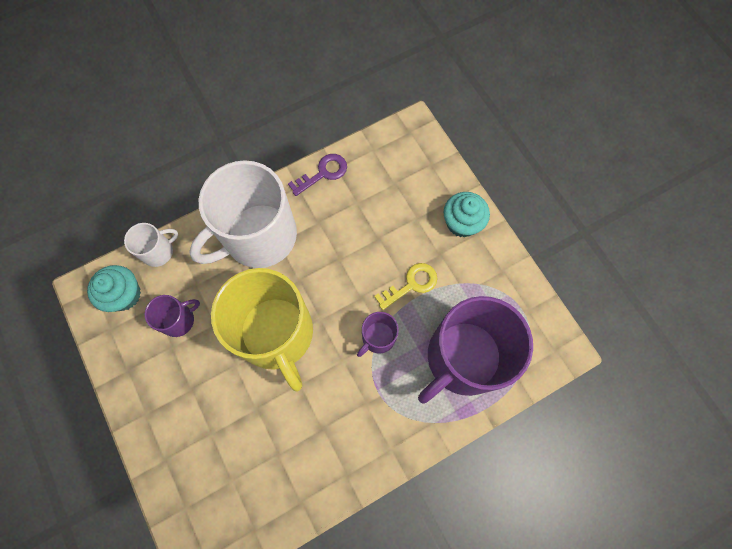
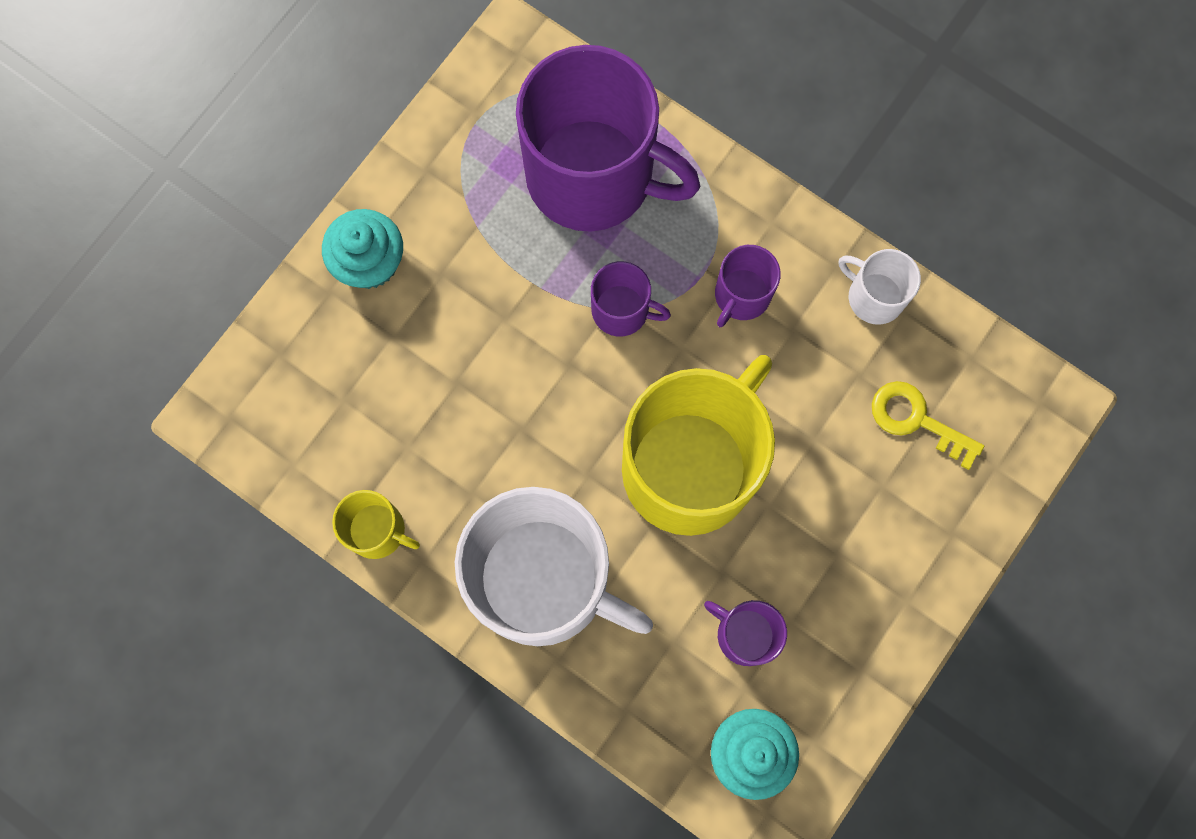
camera: 115 degrees left, 5 degrees up
white mug [124,223,178,267] -> white mug moved to [839,249,921,325]
purple key [288,154,347,196] -> yellow mug [332,490,420,559]
yellow key [374,263,437,310] -> yellow key moved to [872,381,984,470]
none -> purple mug [715,245,781,327]

